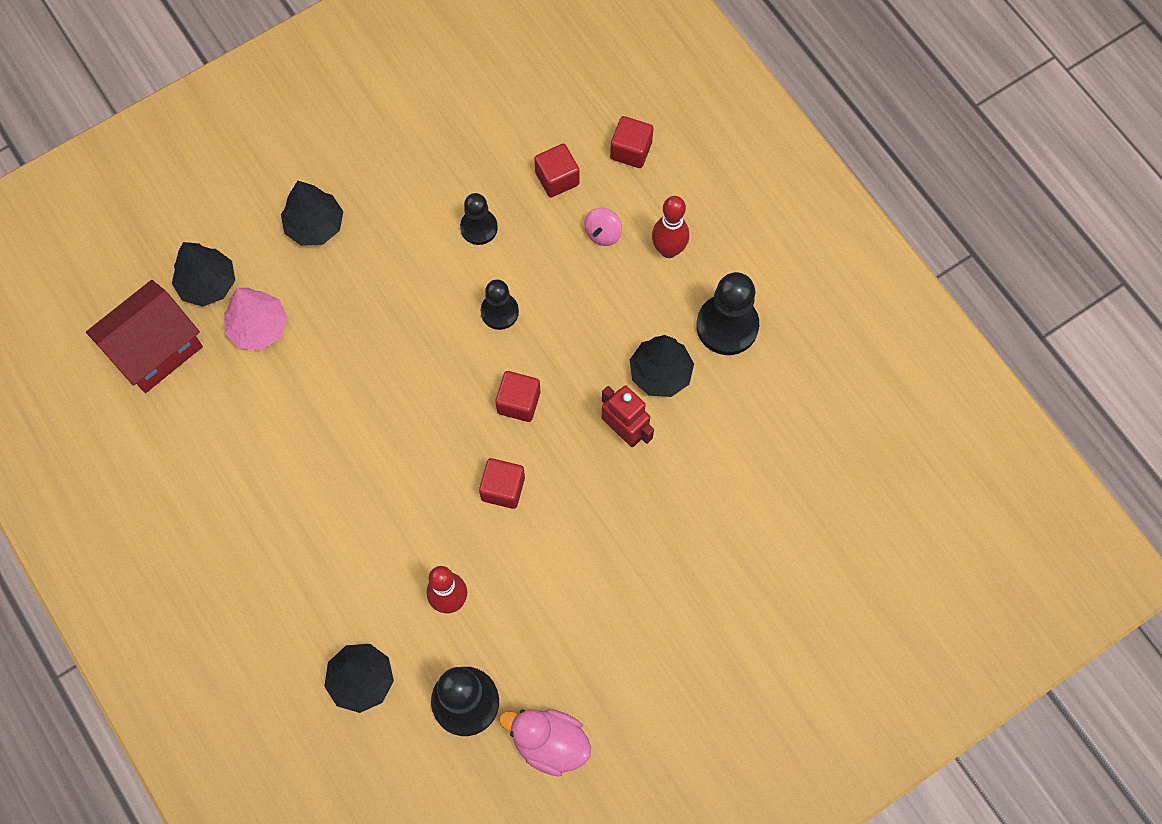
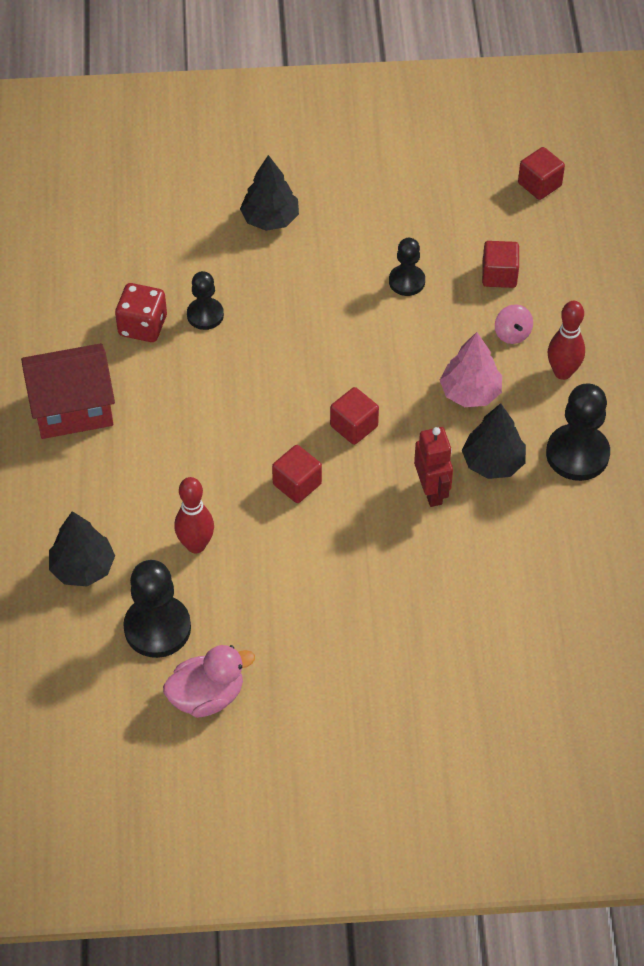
camera: 30 degrees right, 15 degrees down
red house [86,280,203,393] -> red house moved to [21,343,115,439]
black tree [172,242,235,307] -> none
pink tree [224,288,288,350] -> pink tree moved to [440,332,502,407]
black pawn [480,279,519,330] -> black pawn moved to [187,271,224,330]
pink duck [499,709,591,776] -> pink duck turned 105 degrees clockwise [163,645,255,718]
pink spinning top [584,208,622,246] -> pink spinning top turned 75 degrees counterclockwise [495,304,533,344]
red cube [610,116,653,168] -> red cube moved to [518,147,565,200]
none -> red dice [115,283,167,342]

